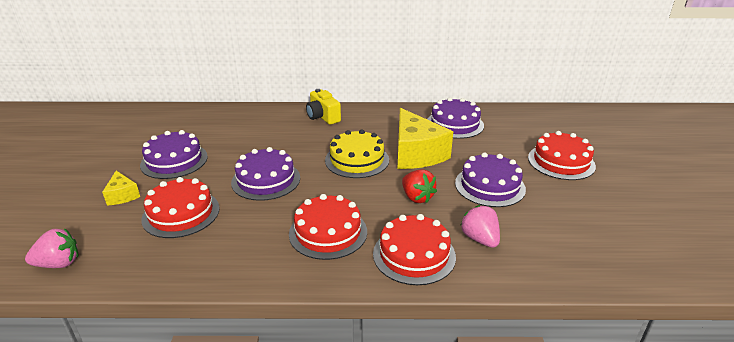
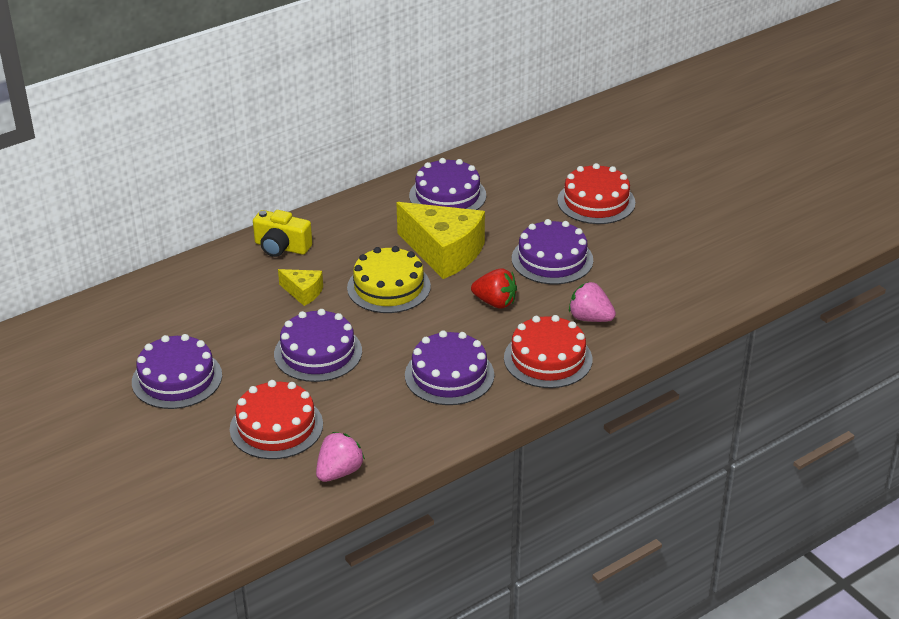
camera: 35 degrees left, 5 degrees up
pink strawberry [25,228,78,268] -> pink strawberry moved to [316,432,365,482]
yellow cheese [102,171,140,206] -> yellow cheese moved to [278,269,323,306]
red cake [289,194,367,260] -> purple cake [405,330,494,405]

